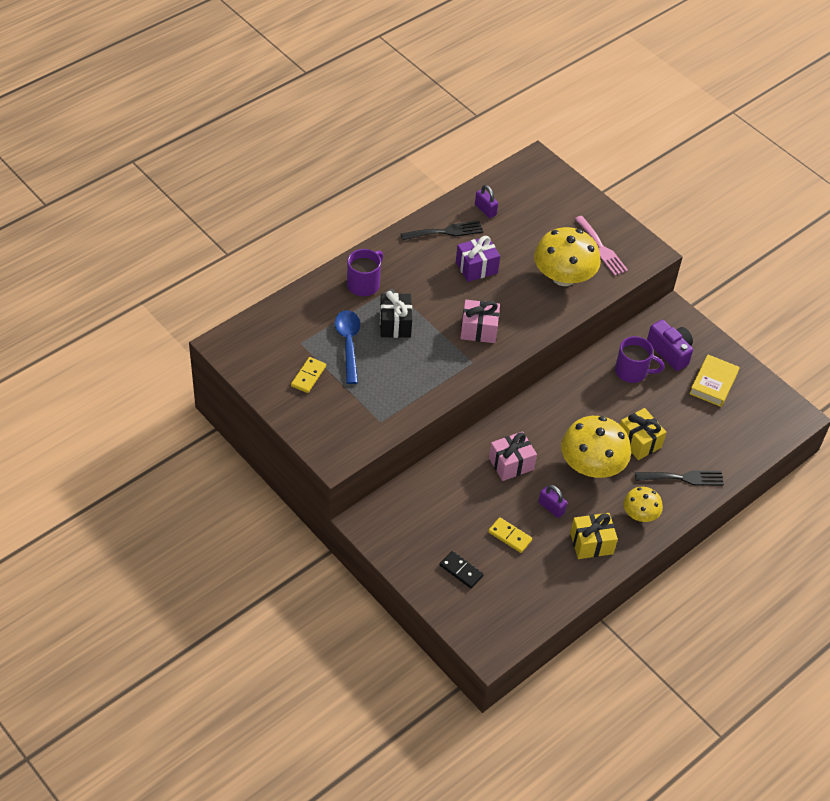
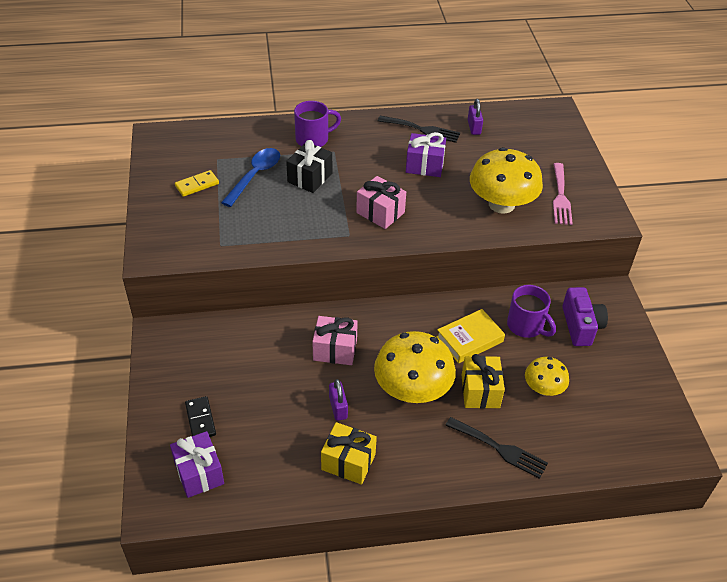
camera: 35 degrees right, 5 degrees down
yellow domino [488,517,532,553] -> none
yellow mushroom [623,487,663,522] -> yellow mushroom moved to [525,357,569,396]
yellow book [689,355,740,407] -> yellow book moved to [436,309,505,363]
none -> purple gift [170,431,224,498]

